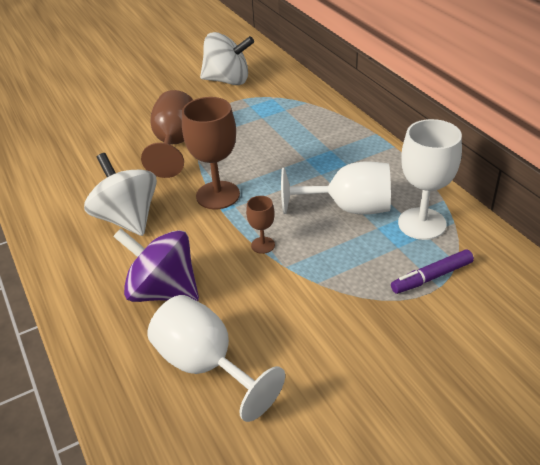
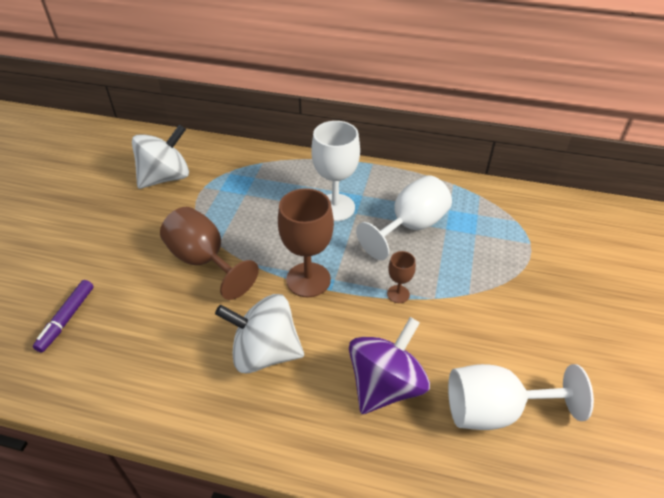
camera: 50 degrees left, 5 degrees up
purple spinning top [113,228,199,302] -> purple spinning top turned 150 degrees clockwise [349,317,430,414]
purple marker [391,249,474,294] -> purple marker moved to [33,280,94,352]
white goblet [398,119,462,240] -> white goblet moved to [311,121,360,221]

